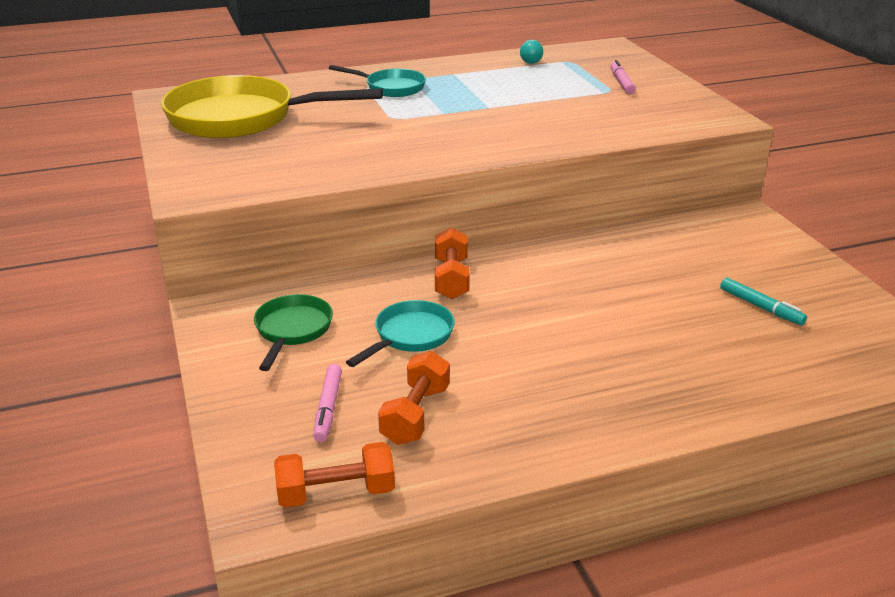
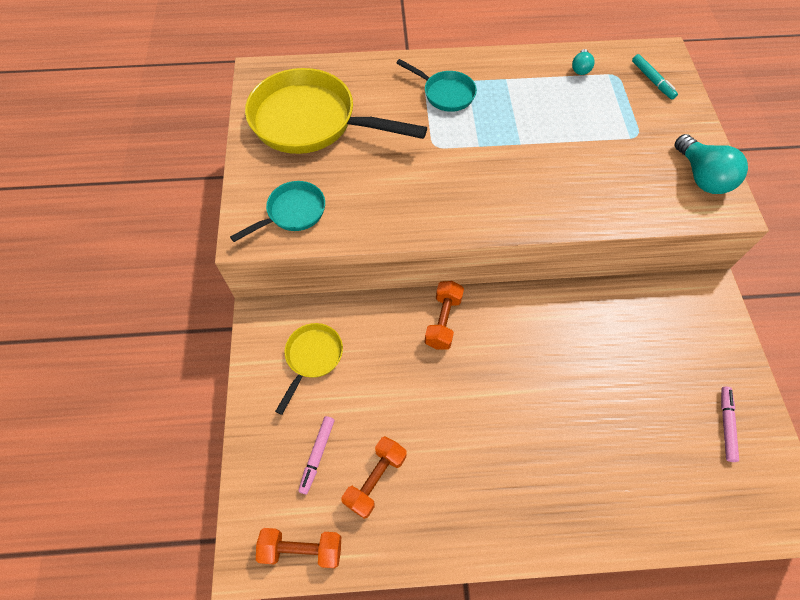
camera: 15 degrees right, 30 degrees up
green pan [254,294,333,371] -> yellow pan [275,323,343,415]
turquoise pan [346,300,455,367] -> turquoise pan moved to [230,181,325,242]
pink marker [610,60,636,94] -> pink marker moved to [721,387,739,462]
turquoise marker [720,278,807,325] -> turquoise marker moved to [632,54,678,99]
none -> turquoise light bulb [674,134,748,194]

